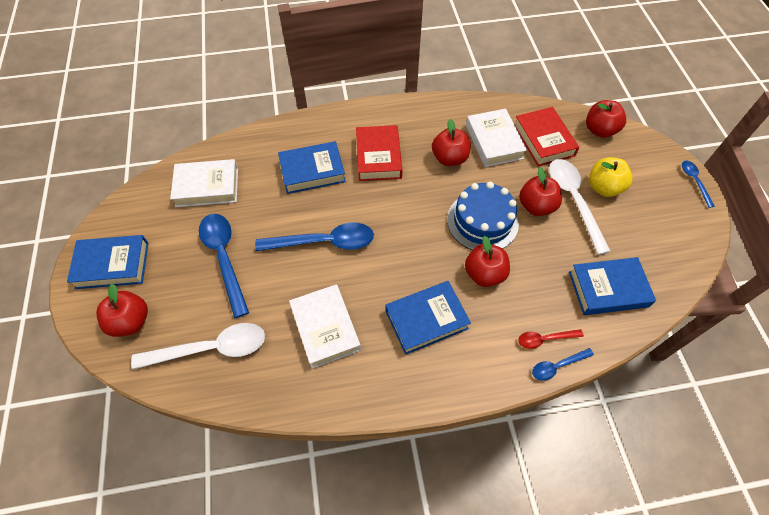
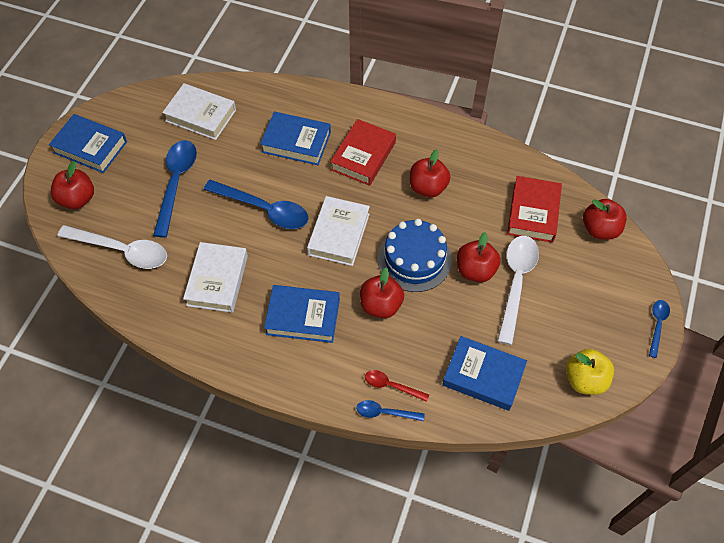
camera: 30 degrees right, 0 degrees up
white book [466,109,527,167] -> white book moved to [307,196,370,266]
yellow apple [589,157,632,197] -> yellow apple moved to [566,349,614,395]

